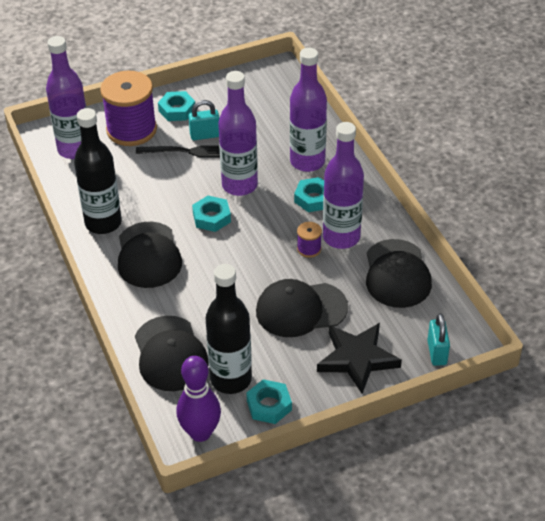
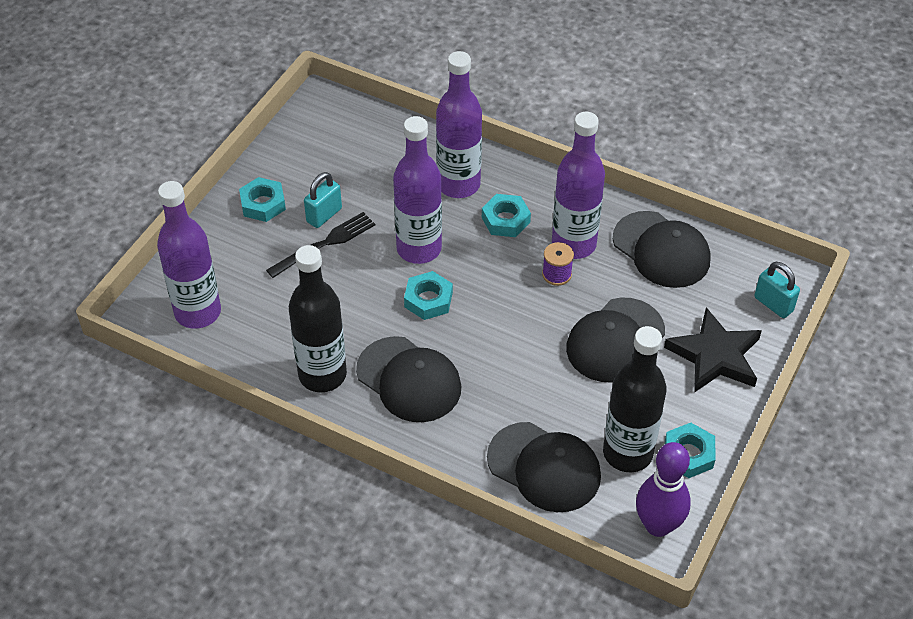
camera: 40 degrees left, 5 degrees up
purple spool [100,71,157,146] -> none

